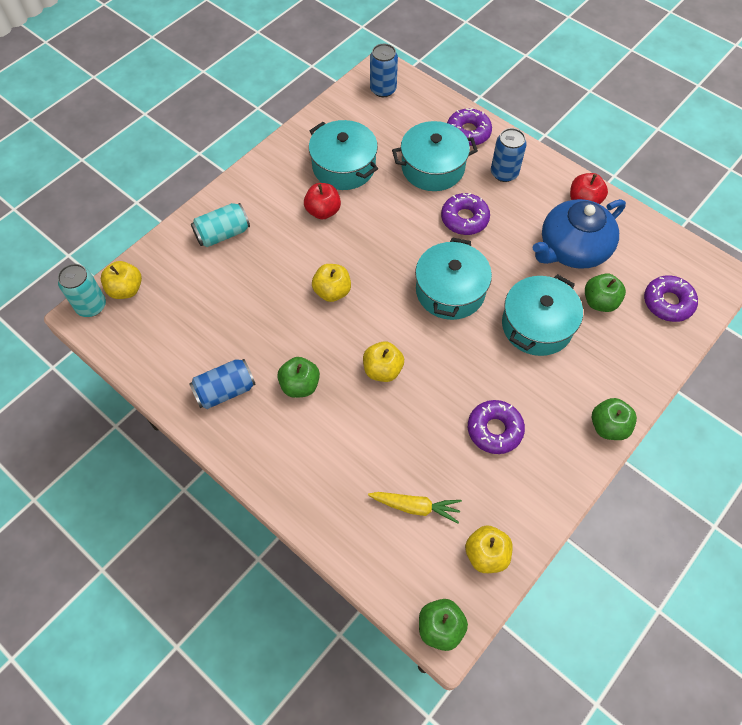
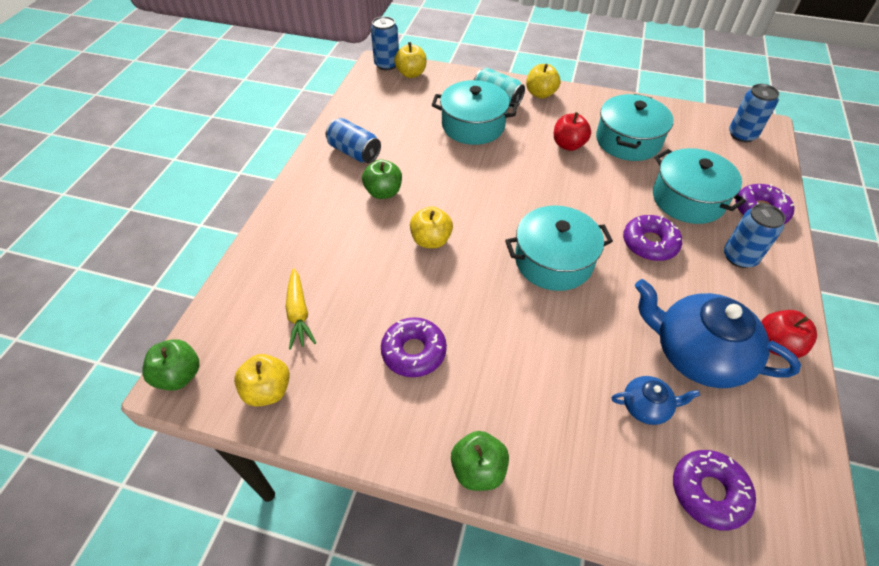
camera: 65 degrees right, 10 degrees down
turquoise can [58,264,106,317] -> blue can [371,16,399,70]
yellow apple [312,264,351,302] -> yellow apple moved to [526,64,560,99]
turquoise pot [502,274,583,356] -> turquoise pot moved to [432,80,518,145]
green apple [585,273,626,312] -> blue teapot [611,376,700,425]

